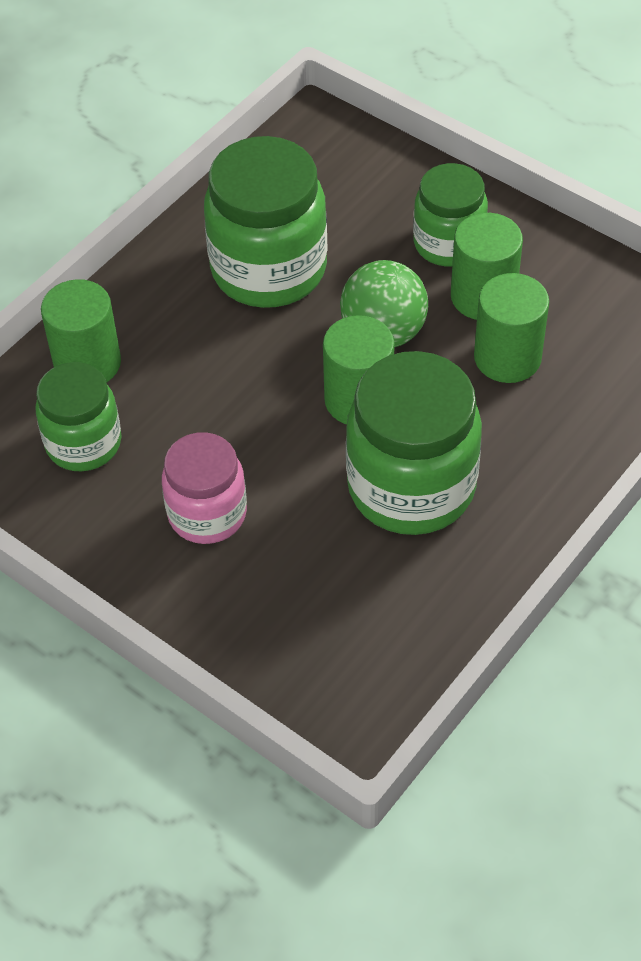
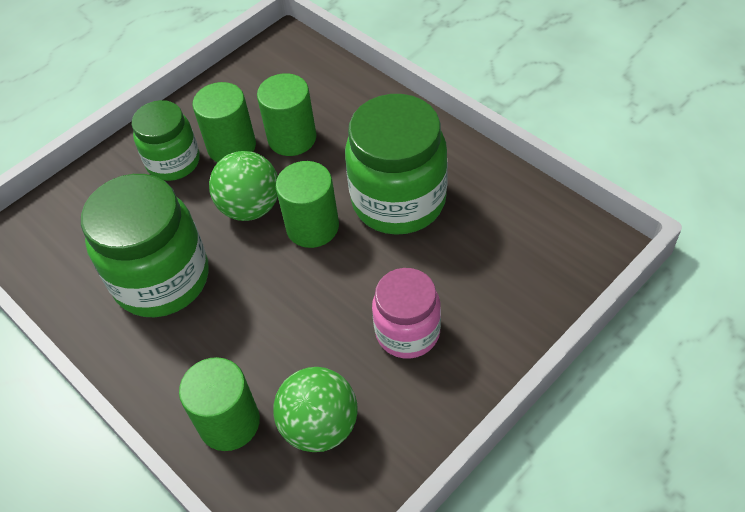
camera: 80 degrees left, 0 degrees up
green jar [35,362,122,471] -> green ball [273,367,358,452]

